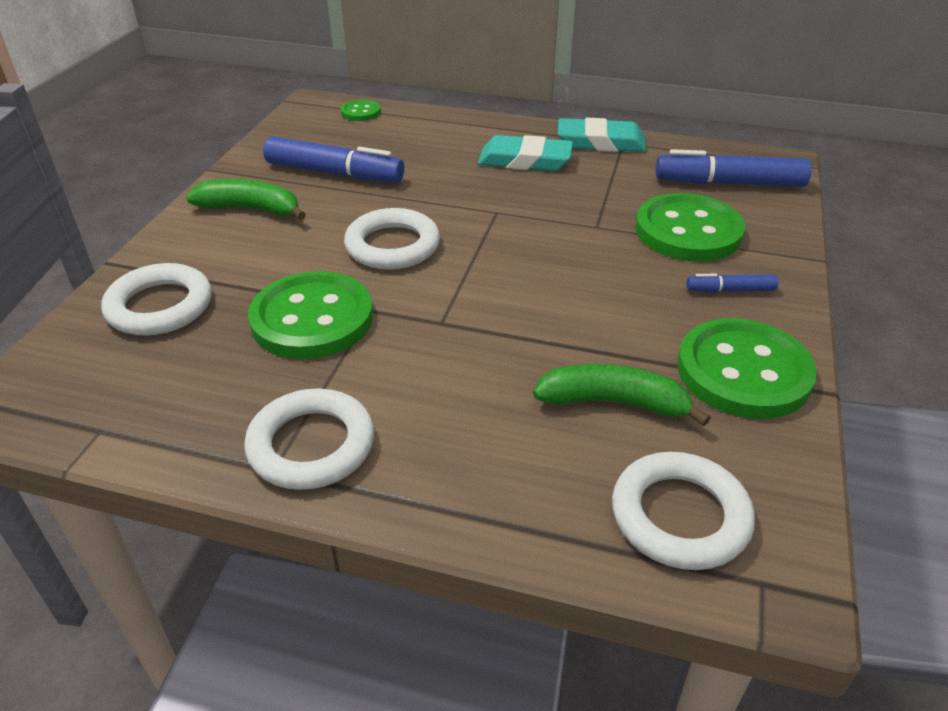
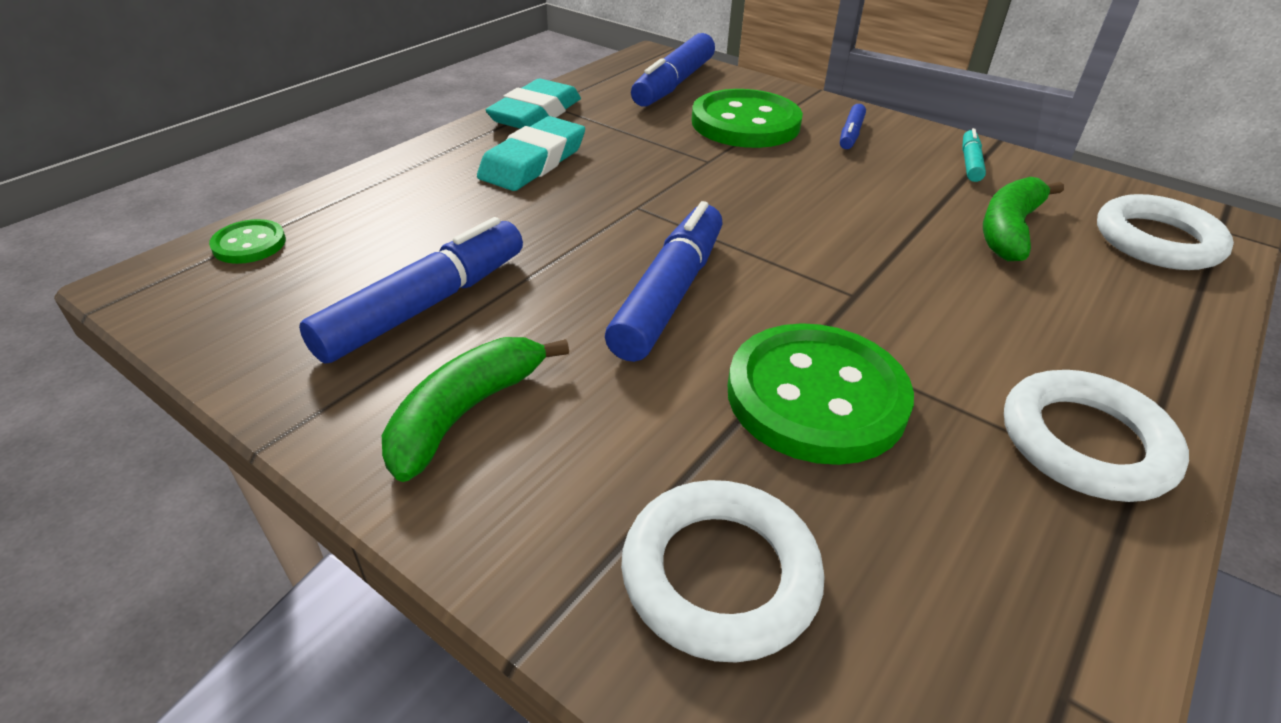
camera: 70 degrees left, 0 degrees up
white ring [344,208,440,270] -> blue marker [605,201,723,362]
green button [677,318,817,419] -> turquoise marker [962,128,986,182]

